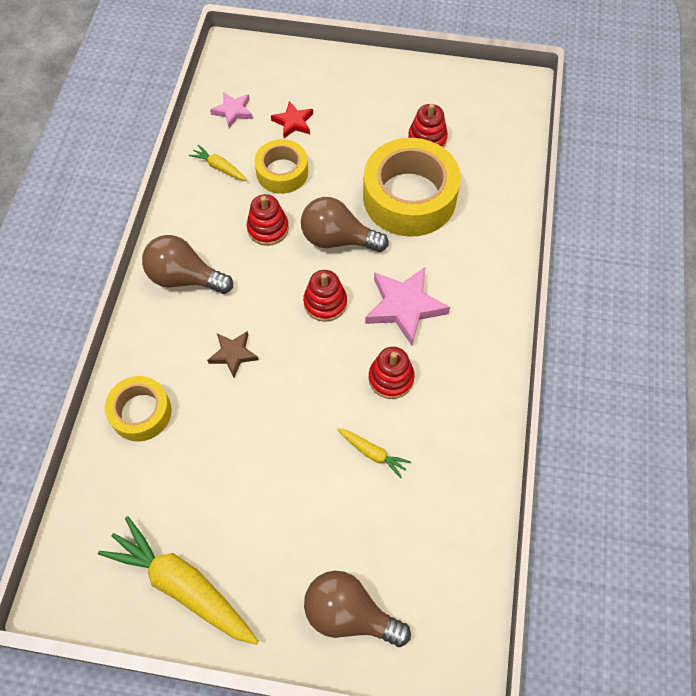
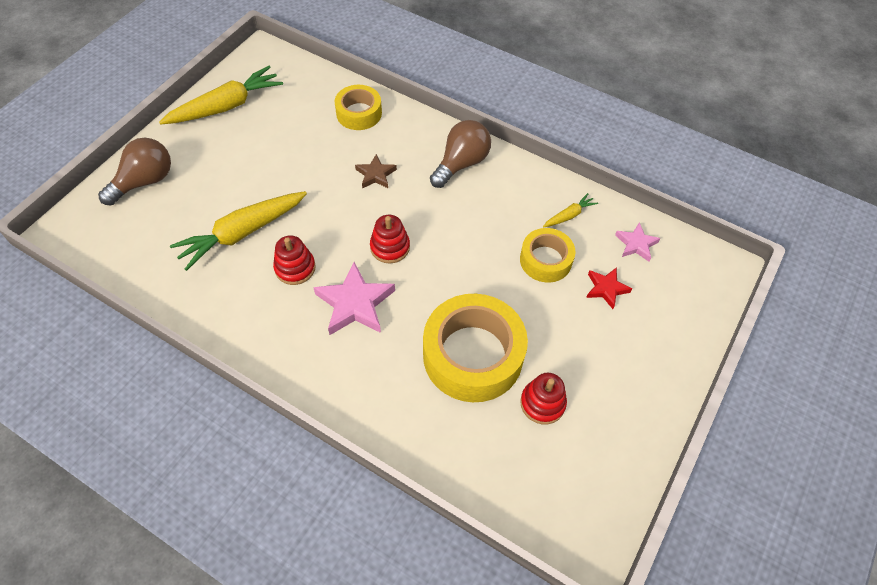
camera: 110 degrees right, 5 degrees down
red stacking toy [247,194,289,246] -> none
brown light bulb [301,197,389,252] -> none
yellow carrot [337,428,411,478] -> yellow carrot [170,191,307,271], size x2.12

